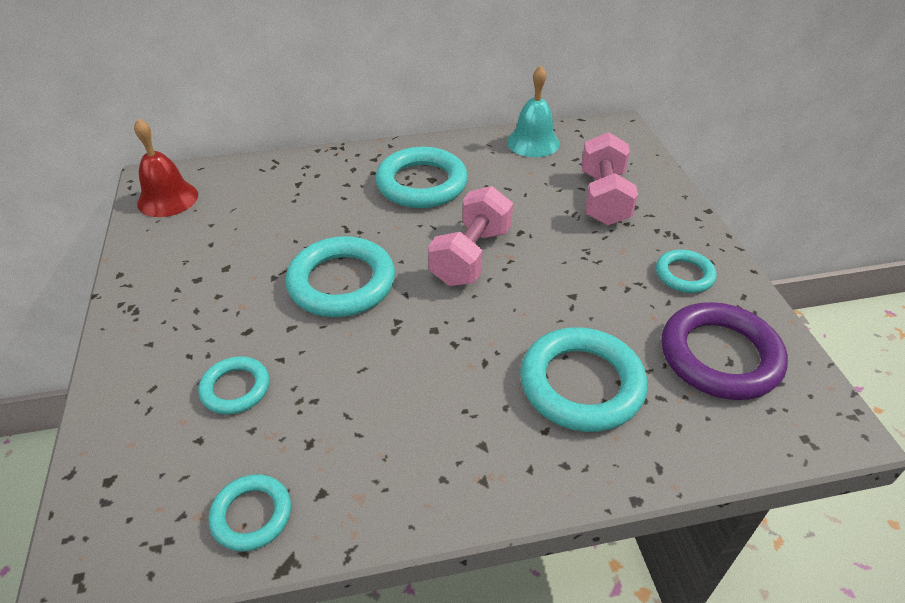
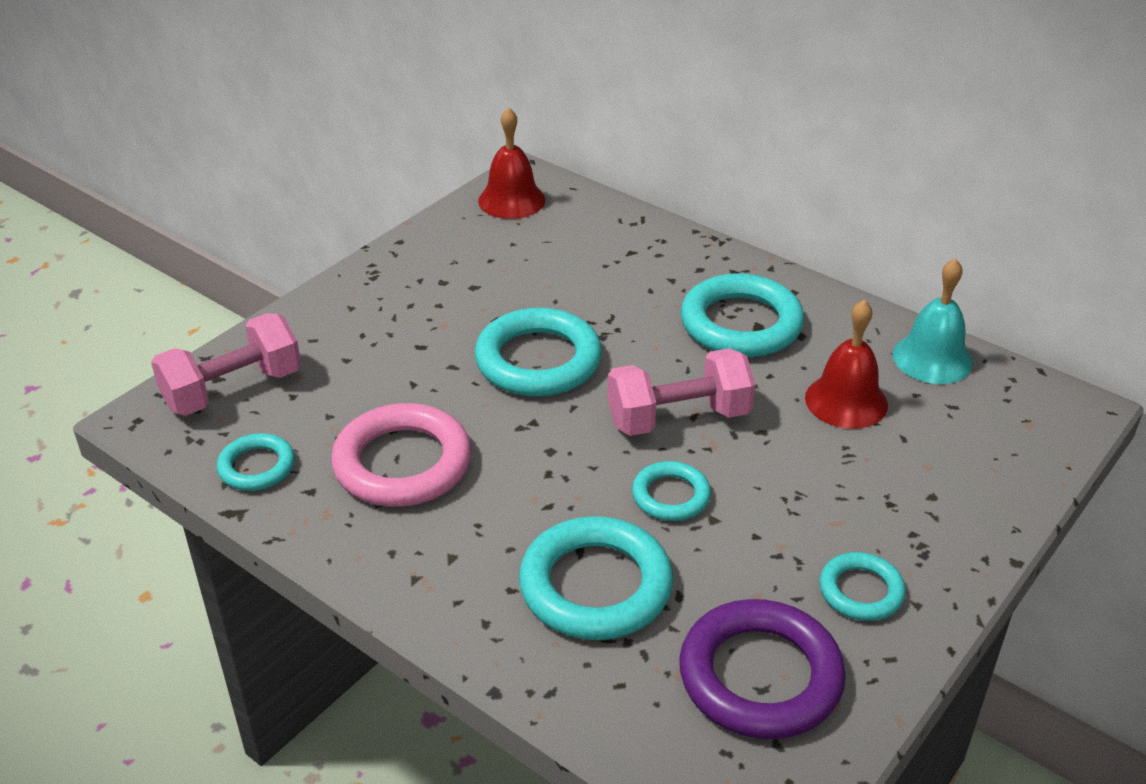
camera: 50 degrees right, 5 degrees down
turquoise ring [198,356,269,414] -> turquoise ring moved to [632,461,711,521]
pink dumbbell [581,132,638,226] -> pink dumbbell moved to [151,313,301,416]
none -> pink ring [331,403,472,507]
none -> red bell [805,299,888,429]

